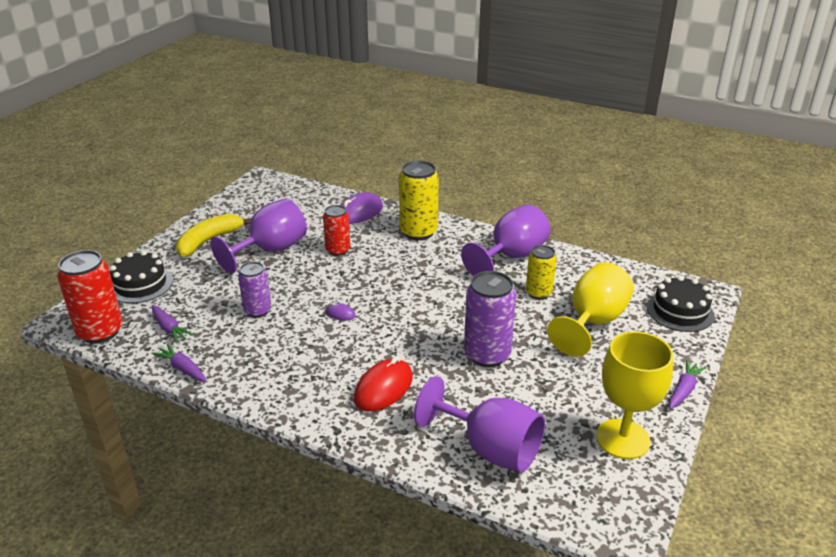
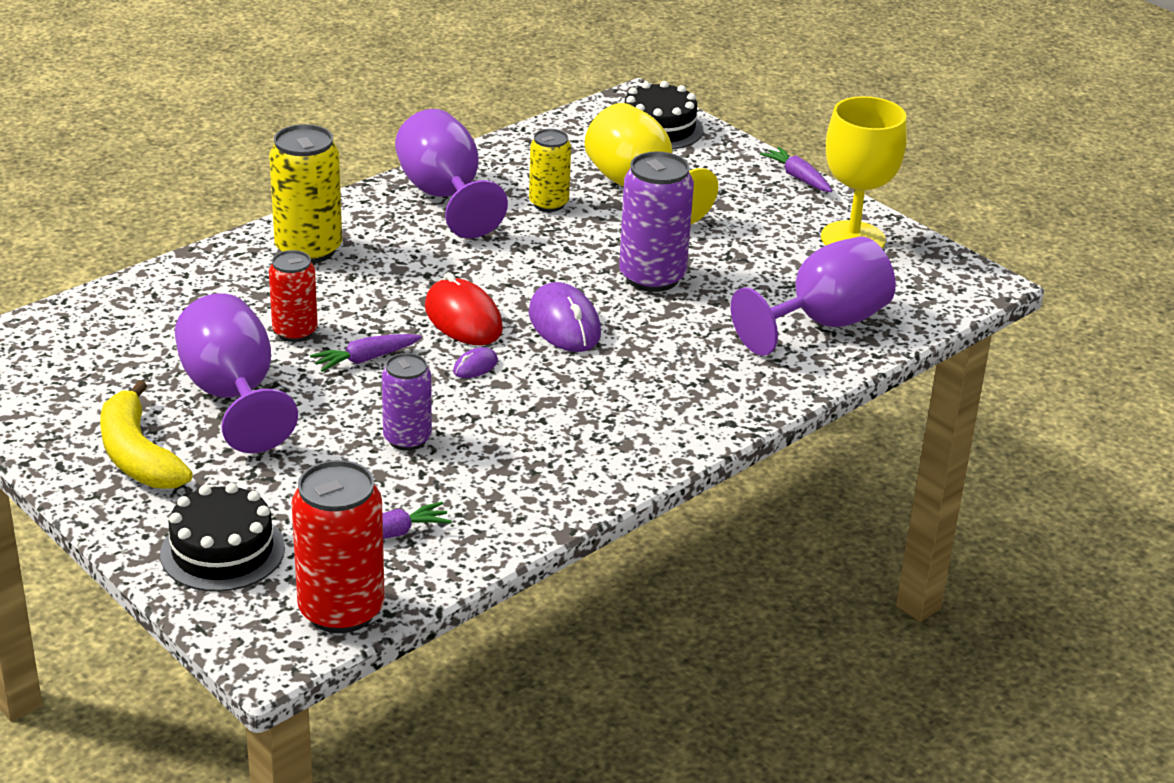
camera: 70 degrees left, 0 degrees up
purple carrot [151,343,207,382] -> purple carrot moved to [310,334,422,372]
purple mouse [340,192,383,224] -> purple mouse moved to [529,282,601,352]
red mouse [354,356,413,411] -> red mouse moved to [425,272,503,345]

